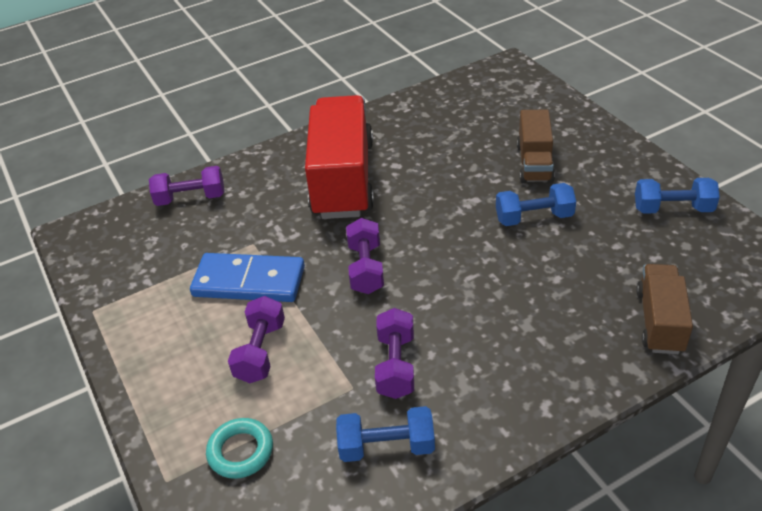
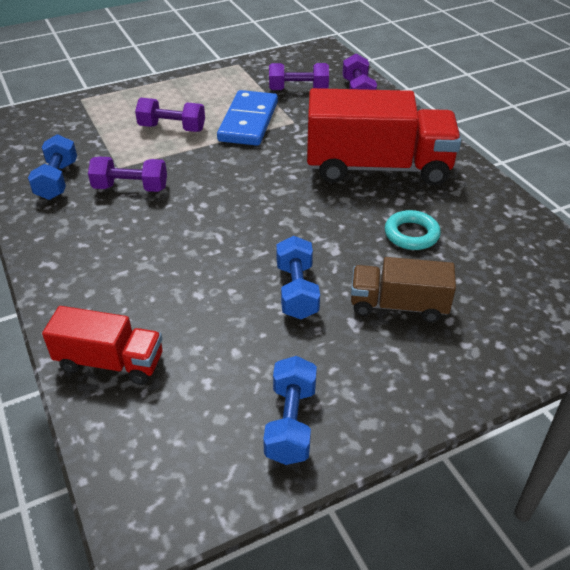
camera: 90 degrees right, 0 degrees up
turquoise ring [206,418,273,479] -> turquoise ring moved to [385,210,441,250]
purple dumbbell [346,218,384,294] -> purple dumbbell moved to [269,63,329,90]
brown truck [636,264,693,354] -> red truck [42,306,162,385]

